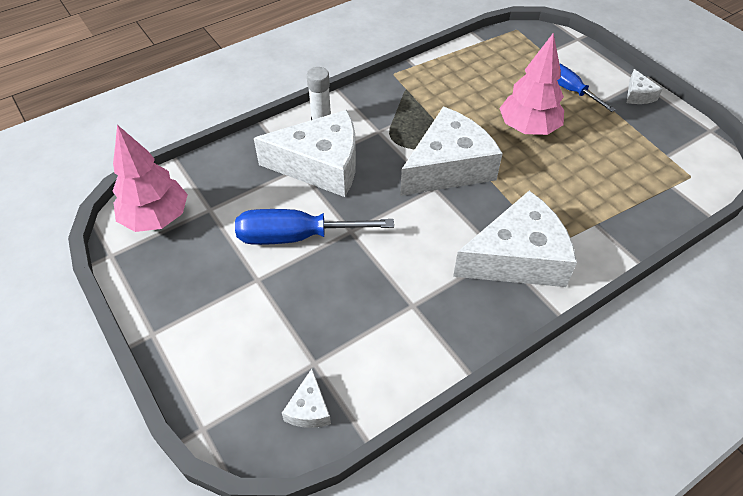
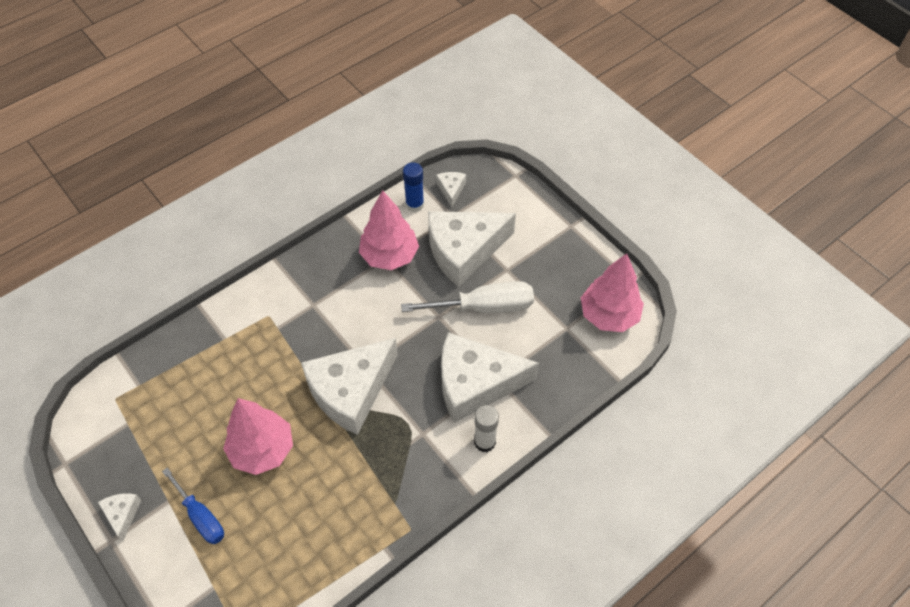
camera: 175 degrees right, 5 degrees up
blue screwdriver [235,209,394,245] -> white screwdriver [401,281,534,313]
white cheese [453,191,577,287] -> white cheese moved to [428,211,516,287]
none -> pink tree [359,190,419,270]
none -> blue glue stick [403,162,424,212]

